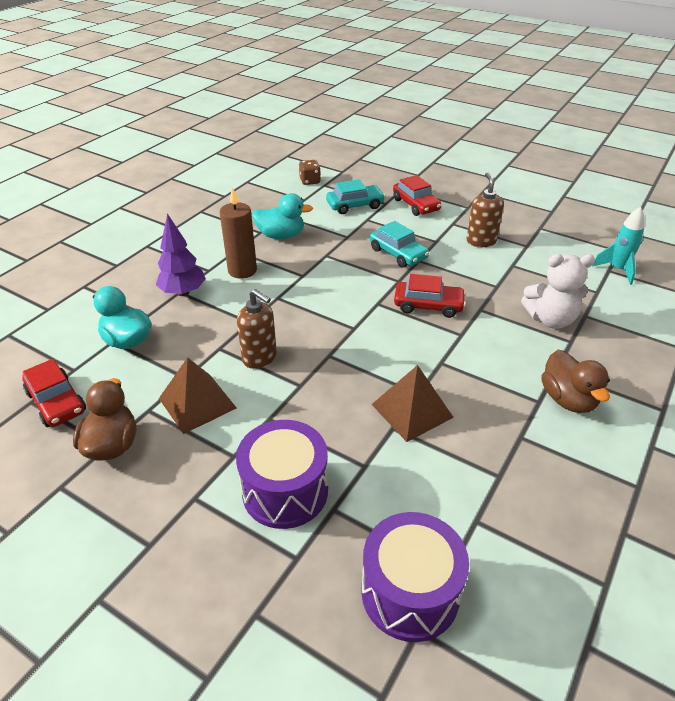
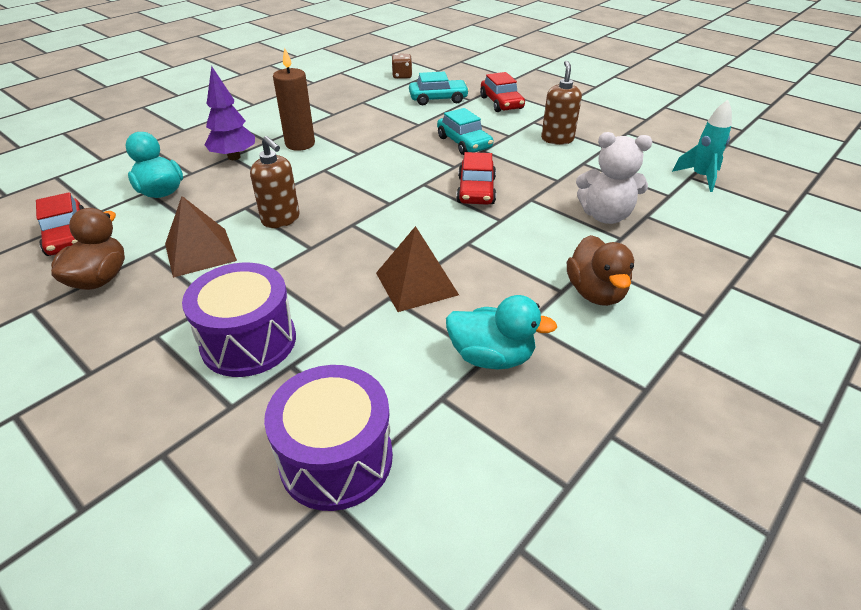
camera: 10 degrees right, 0 degrees up
turquoise duck [252,193,313,239] -> turquoise duck moved to [446,295,557,370]
red car [394,274,466,318] -> red car turned 75 degrees clockwise [456,152,496,205]

